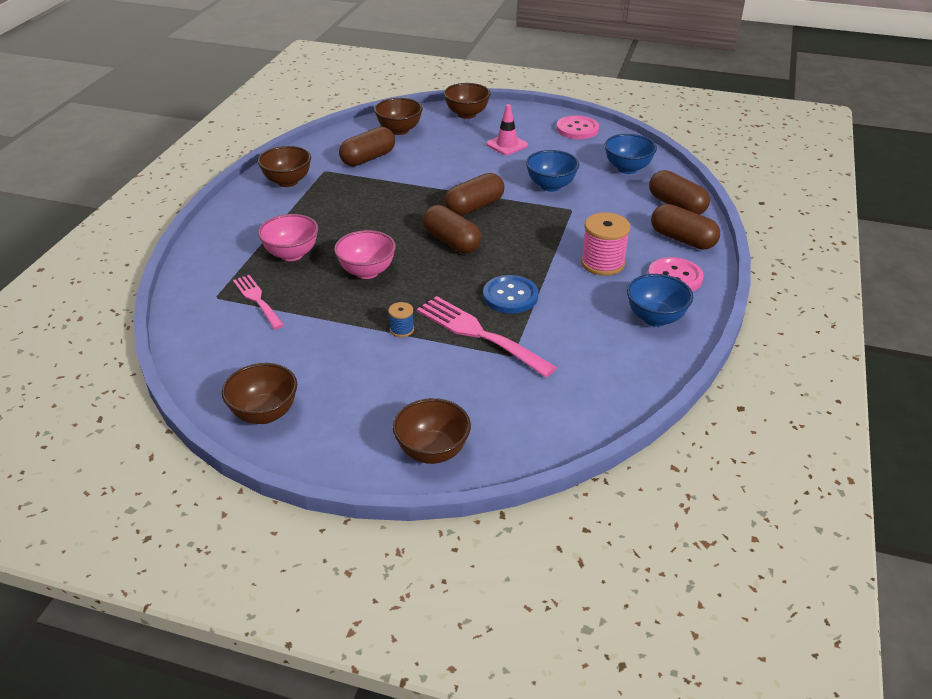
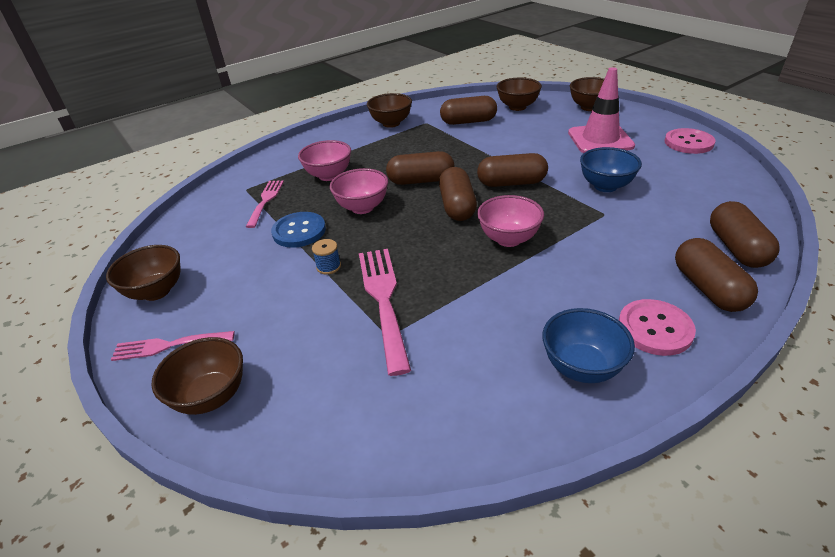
camera: 40 degrees right, 0 degrees up
blue button [483,275,538,313] -> blue button moved to [271,212,326,248]
pink traffic cone [486,104,528,155] -> pink traffic cone [568,67,635,153], size x1.63
pink spool [581,212,630,276] -> none
blue bowl [604,134,657,174] -> none
none -> pink fork [111,331,235,361]
none -> brown capsule [386,151,454,185]
none -> pink bowl [477,195,544,247]

